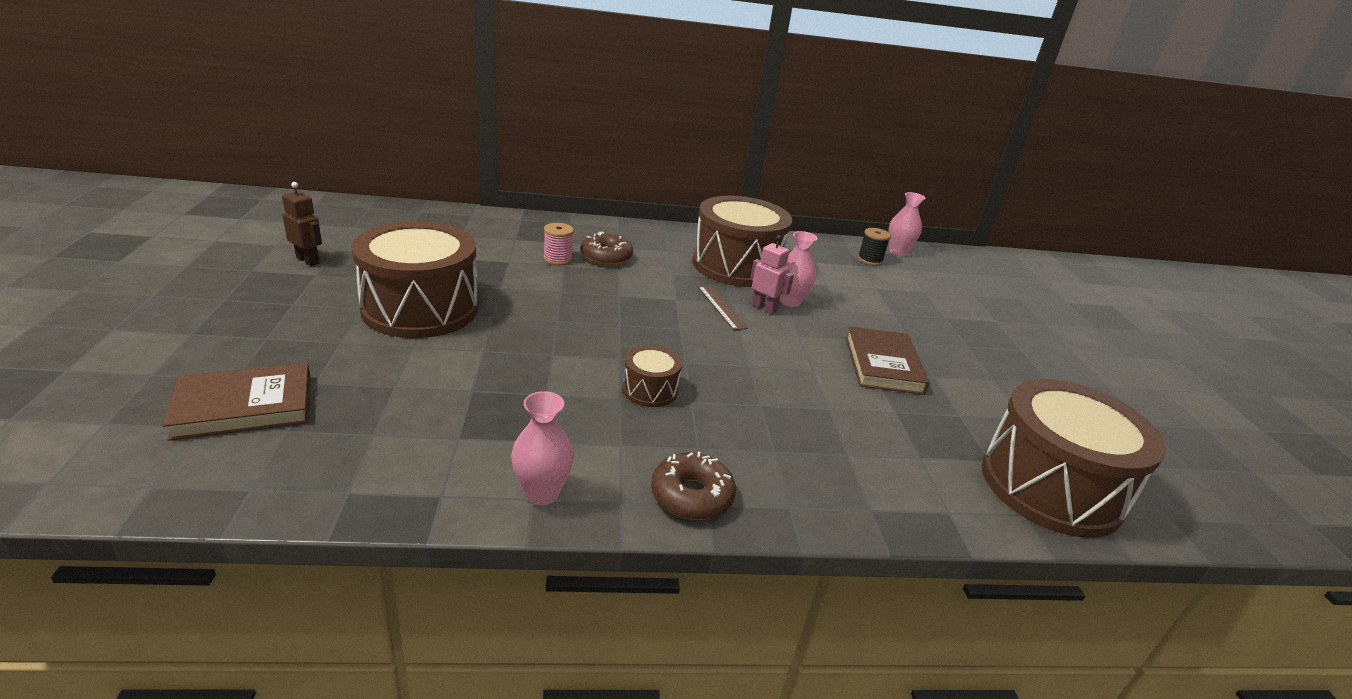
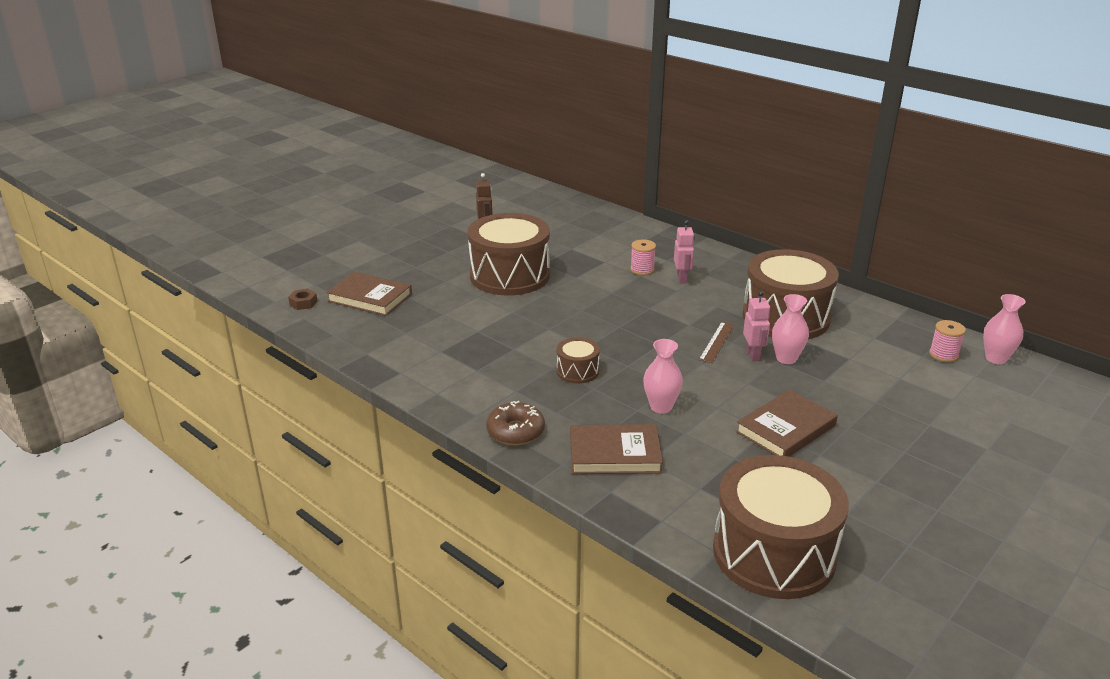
camera: 50 degrees right, 0 degrees up
pink vase [511,391,574,505] -> pink vase moved to [643,339,683,414]
brown donut [581,232,633,266] -> pink robot [674,220,695,284]
black spool [858,228,891,266] -> pink spool [929,320,966,362]
none -> brown nut [288,289,317,310]
none -> brown book [570,424,663,474]

